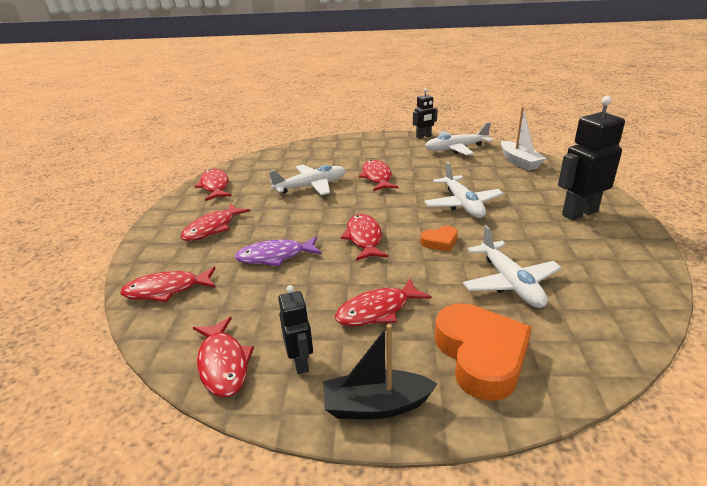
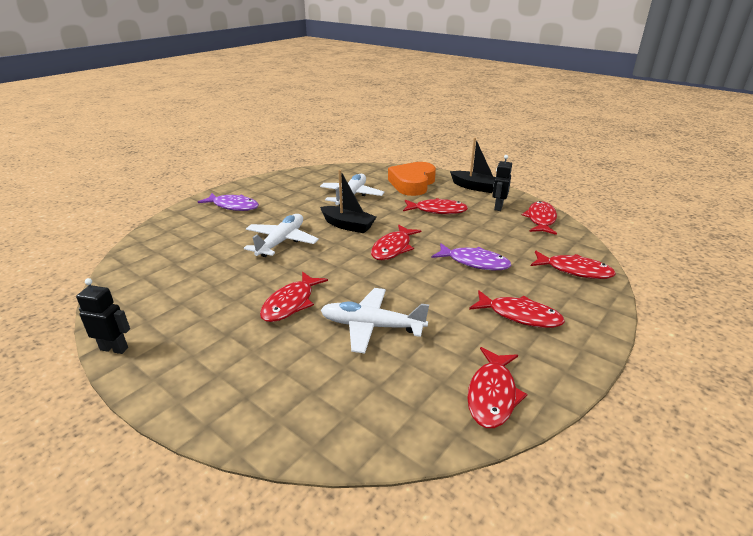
camera: 145 degrees left, 0 degrees up
red fish [181,203,250,241] -> red fish turned 45 degrees clockwise [469,290,565,328]
orange heart [420,226,458,252] -> black boat [320,170,376,233]
white plane [425,122,493,155] -> none
white boat [501,107,546,171] -> none
black robot [558,96,625,221] -> purple fish [198,193,259,211]

